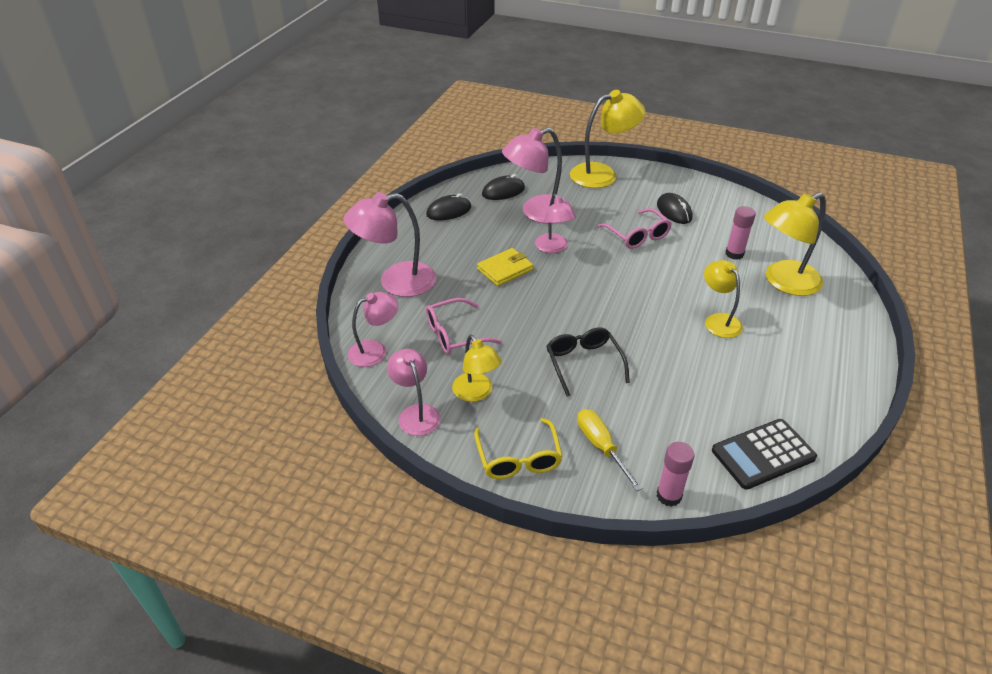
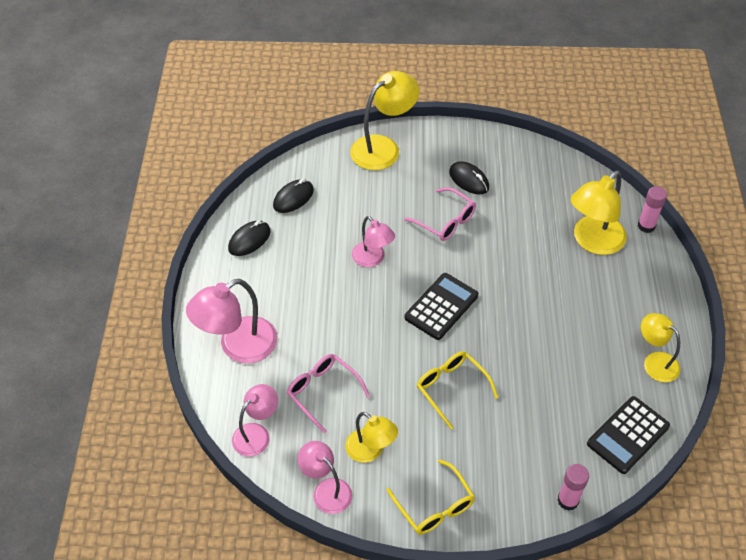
camera: 20 degrees left, 10 degrees up
pink glasses [426,298,502,354] -> pink glasses turned 90 degrees clockwise [287,354,370,433]
yellow wallet [477,248,533,286] -> none
pink lamp [502,128,572,224] -> none
black glasses [546,327,630,397] -> yellow glasses [417,351,499,429]
yellow screwdriver [577,409,642,491] -> none
yellow lamp [704,260,743,338] -> yellow lamp moved to [641,313,680,382]
pink glue stick [726,206,756,260] -> pink glue stick moved to [638,186,667,233]
none -> black calculator [405,273,478,340]

